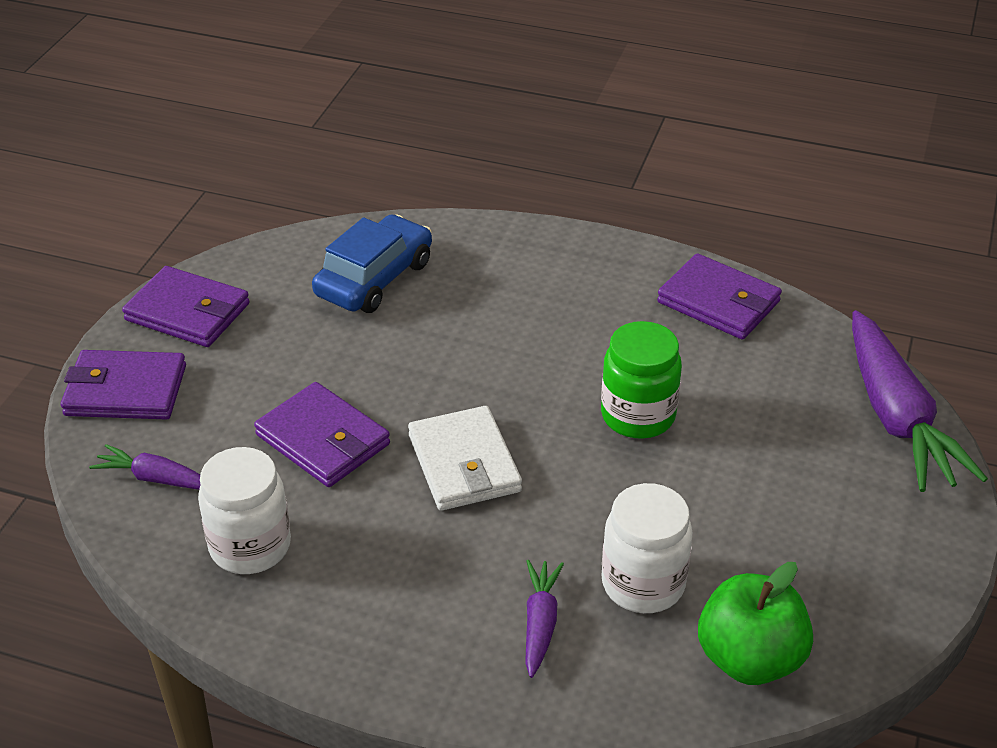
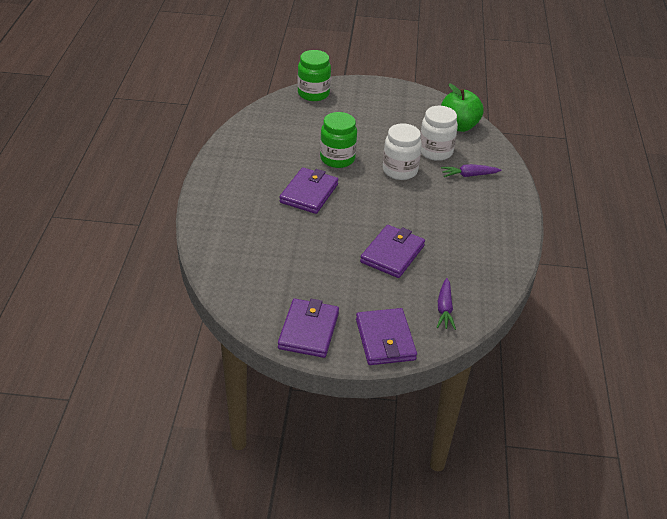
camera: 105 degrees left, 0 degrees up
white jar [198,447,291,574] -> white jar moved to [383,123,422,180]
blue car [312,215,432,313] -> none
white wallet [408,406,522,511] -> none
purple wallet [657,254,782,340] -> purple wallet moved to [280,167,338,214]
purple carrot [852,310,988,492] -> green jar [297,50,331,101]

